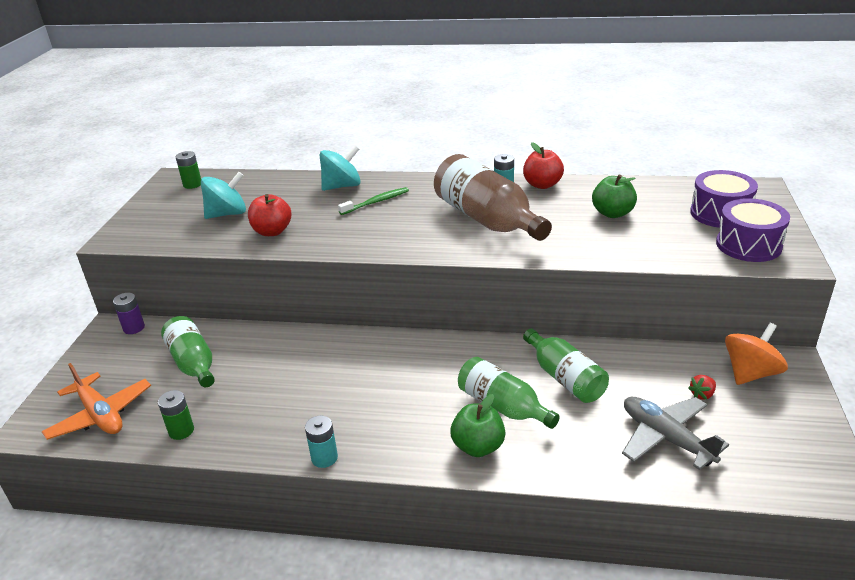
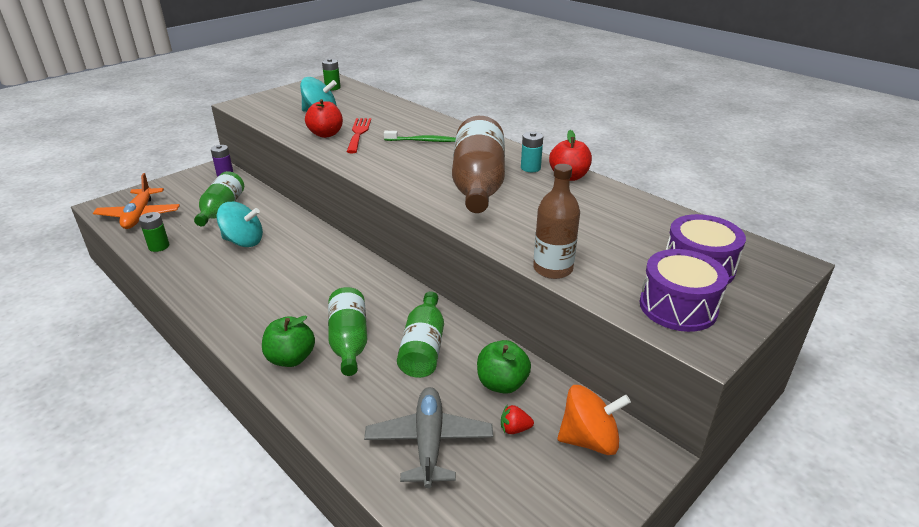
camera: 35 degrees right, 0 degrees up
turquoise battery [305,416,338,468] -> none
turquoise spinning top [320,146,361,191] -> turquoise spinning top moved to [217,202,263,247]
green apple [592,174,637,218] -> green apple moved to [477,340,531,394]
none -> red fork [347,118,371,153]
none -> brown bottle [533,164,580,279]

